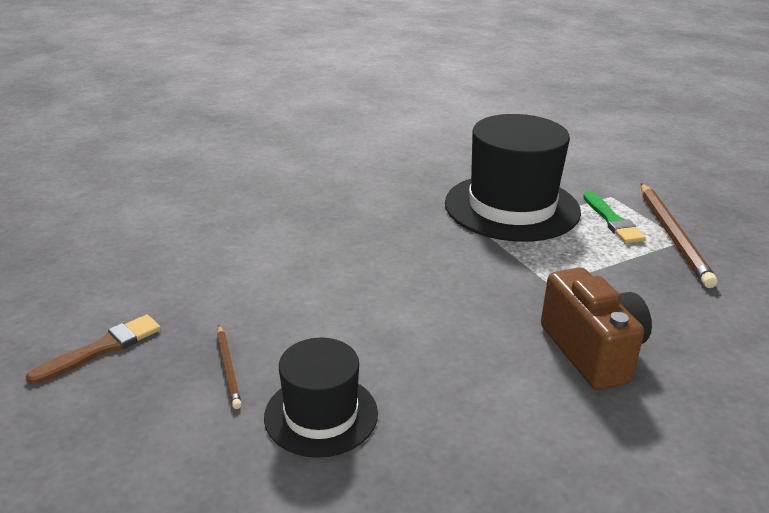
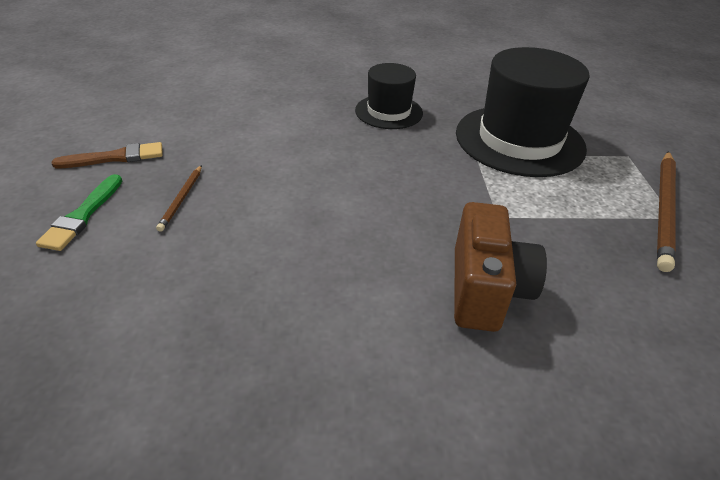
camera: 25 degrees right, 10 degrees up
black hat [264,338,378,458] -> black hat moved to [355,63,423,129]
green brush [583,191,646,243] -> green brush moved to [36,174,122,251]

